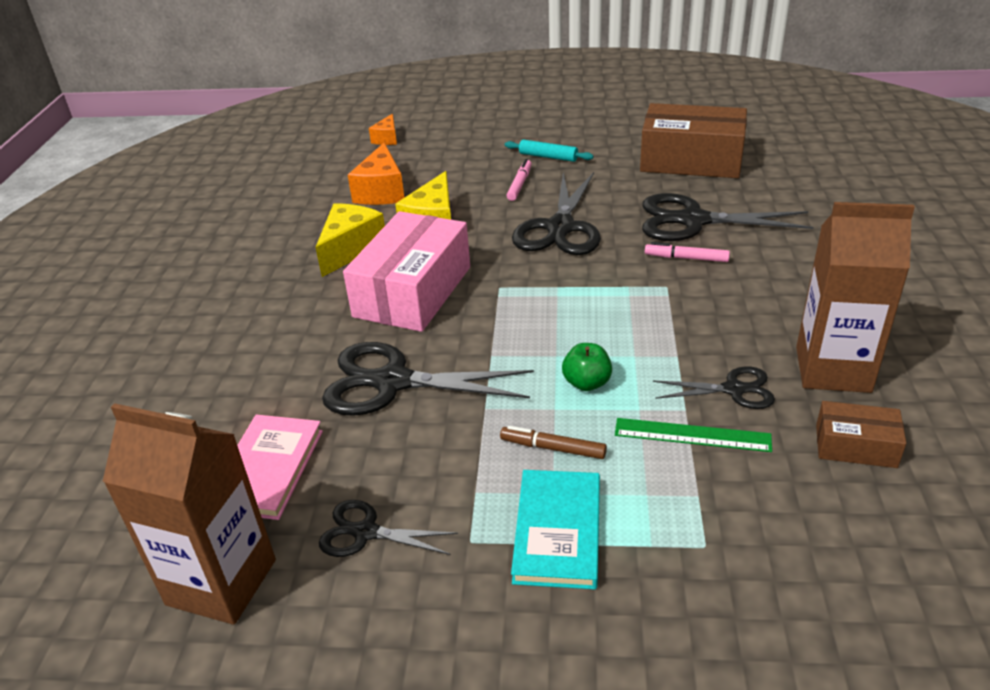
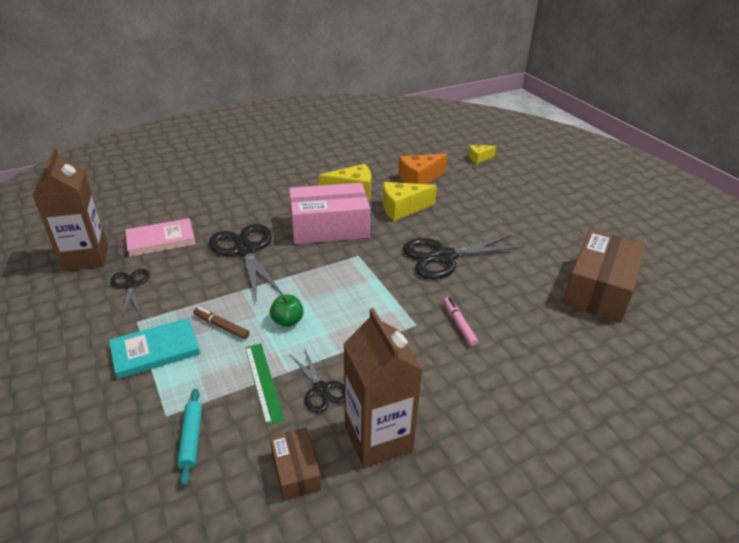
camera: 55 degrees right, 0 degrees up
orange cheese [369,114,397,145] -> yellow cheese [468,145,496,164]
brown marker [500,426,607,459] -> brown marker turned 45 degrees counterclockwise [194,307,249,339]
turquoise rolling pin [505,140,594,162] -> turquoise rolling pin moved to [177,389,202,486]
pink marker [507,159,532,201] -> none
brown box [640,103,747,178] -> brown box turned 45 degrees clockwise [563,229,646,322]
black scissors [642,193,814,241] -> none

